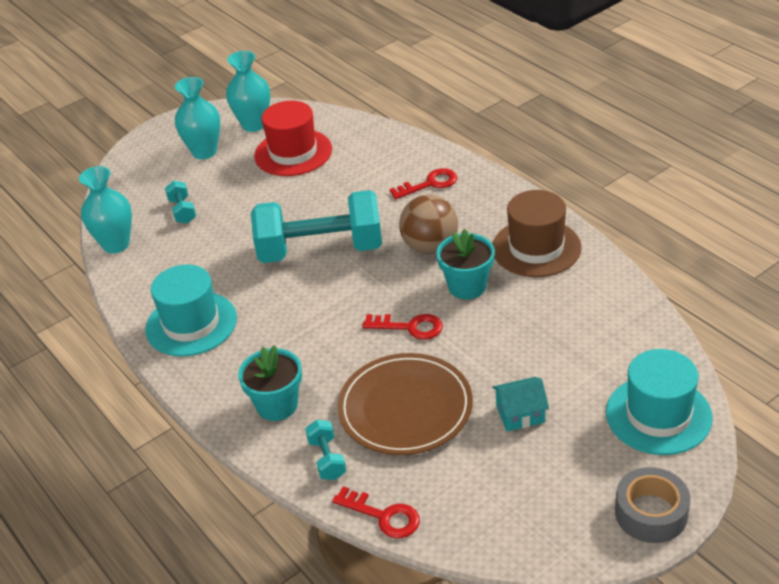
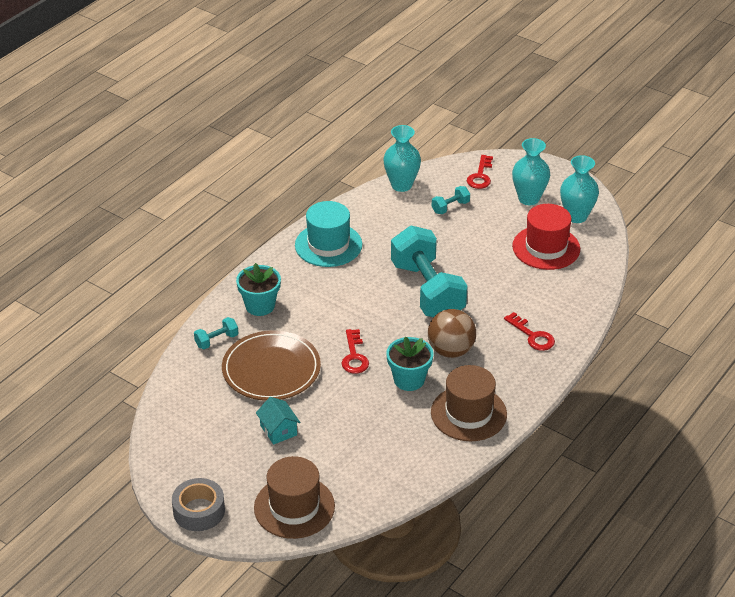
camera: 70 degrees right, 0 degrees up
red key [332,486,420,538] -> red key moved to [467,155,493,189]
turquoise hat [606,349,713,455] -> brown hat [254,456,335,539]

